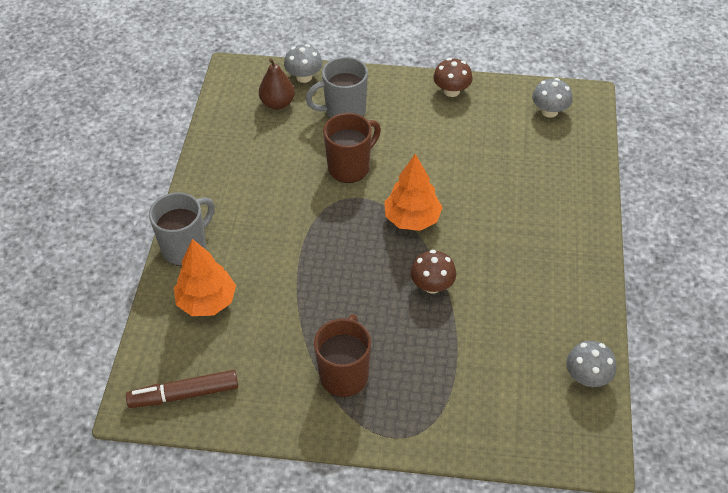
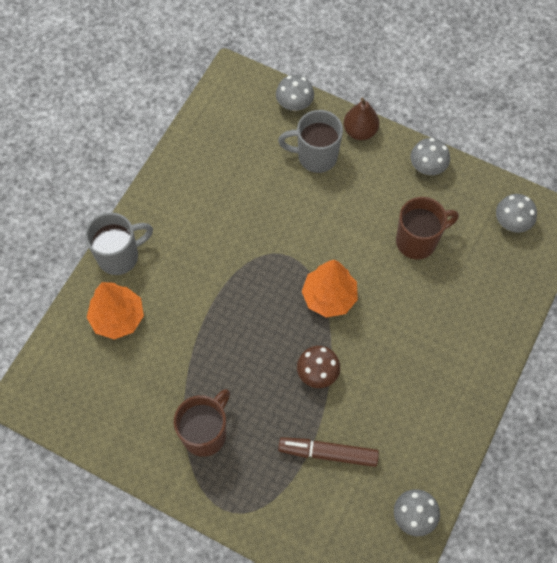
camera: 20 degrees right, 15 degrees up
brown marker [126,370,238,408] -> brown marker moved to [278,437,379,467]
brown pear [259,58,295,110] -> brown pear moved to [344,98,379,140]
brown mug [323,113,381,183] -> brown mug moved to [396,197,459,259]
brown mushroom [433,58,473,97] -> grey mushroom [410,138,450,175]

